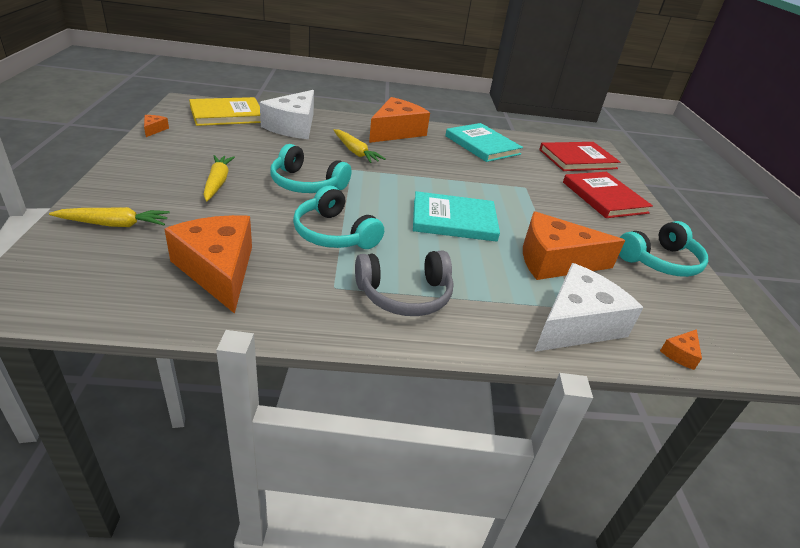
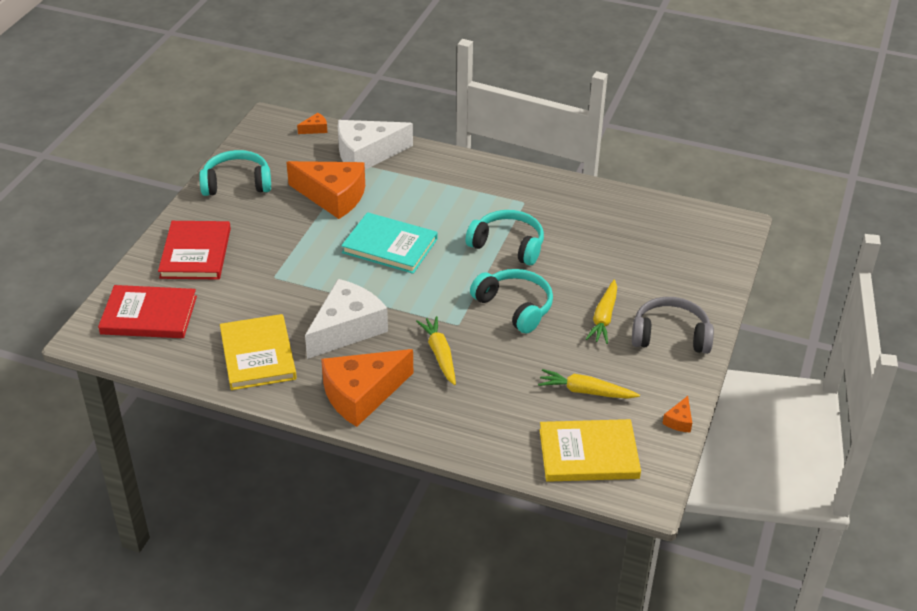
camera: 155 degrees left, 5 degrees up
yellow carrot [49,207,170,227] -> yellow carrot moved to [538,369,640,399]
orange cheese [165,215,252,314] -> none
white cheese [260,90,314,139] -> white cheese moved to [305,279,388,359]
turquoise headphones [293,186,384,249] -> turquoise headphones turned 45 degrees counterclockwise [466,210,544,265]
grey headphones [355,251,454,316] -> grey headphones moved to [632,297,714,354]
turquoise book [445,123,523,162] -> yellow book [220,314,297,390]

